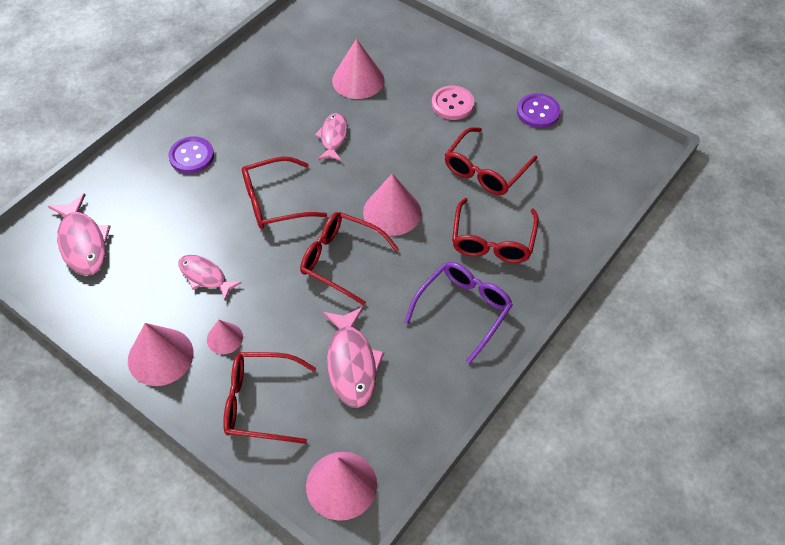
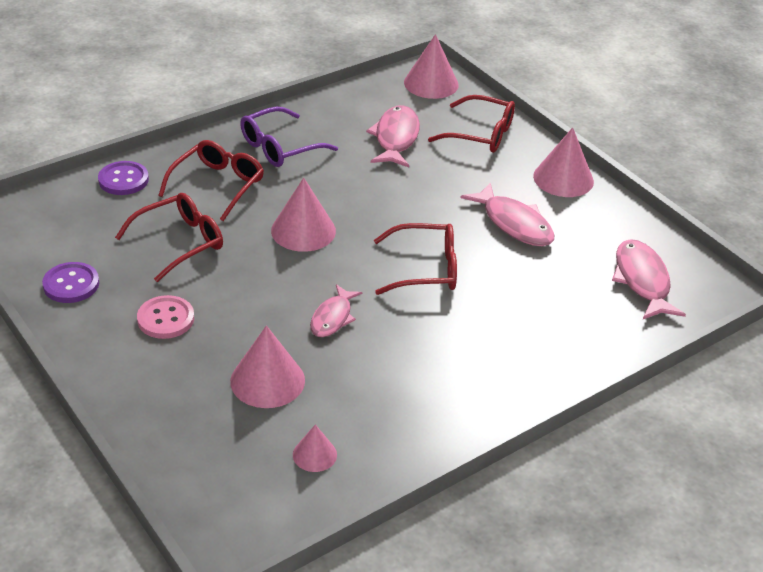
camera: 165 degrees left, 15 degrees down
purple button [168,136,214,174] -> purple button moved to [98,161,149,195]
pink fish [178,255,242,300] -> pink fish [460,182,554,246], size x1.53
pink cone [207,320,243,354] -> pink cone moved to [293,424,337,472]
red glasses [300,212,399,306] -> none

